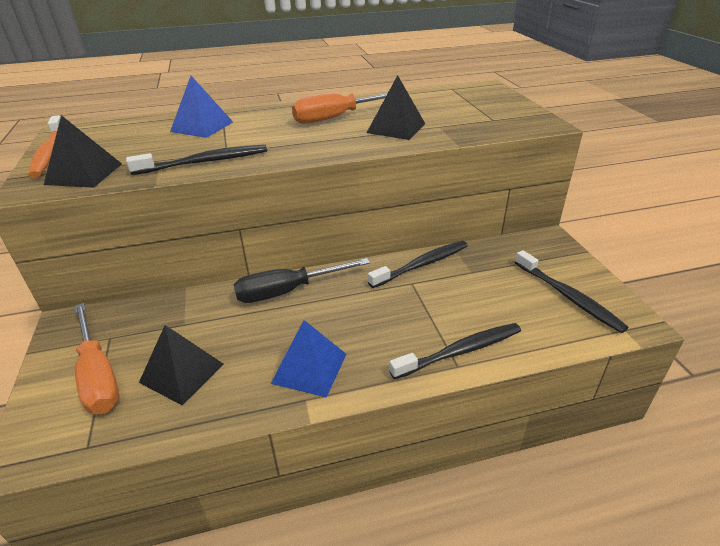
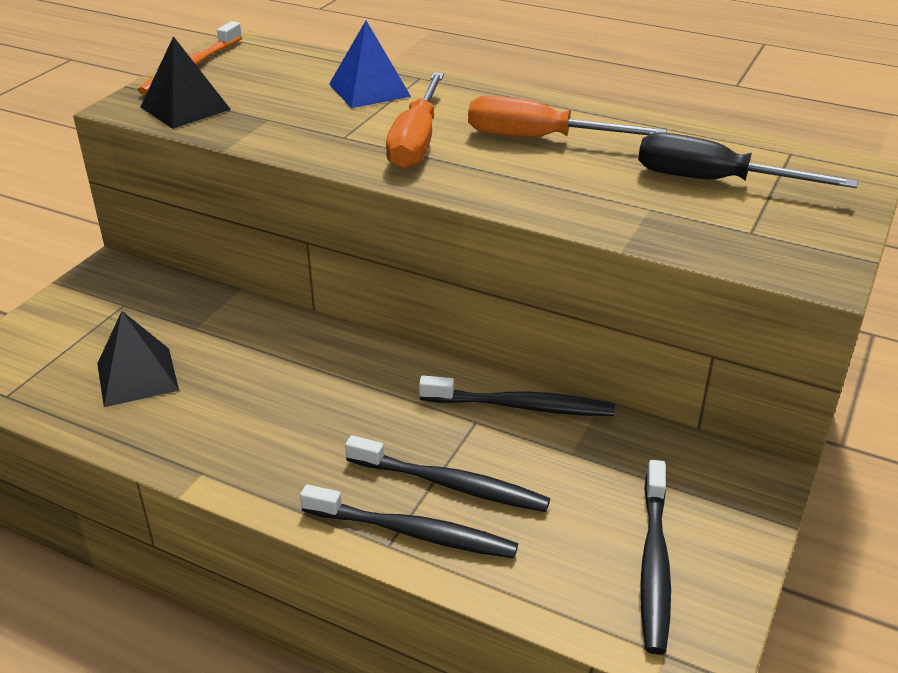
camera: 40 degrees right, 0 degrees up
orange screwdriver [74,303,119,414] -> orange screwdriver moved to [386,72,444,169]
black toothbrush [126,145,267,175] -> black toothbrush moved to [345,435,550,512]
black screwdriver [234,258,370,303] -> black screwdriver moved to [638,132,858,188]
blue pyramid [271,320,346,398] -> none
black pyramid [367,75,425,140] -> none

